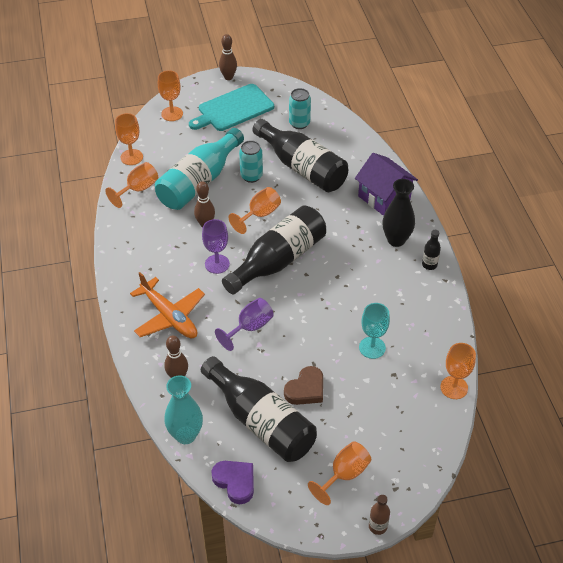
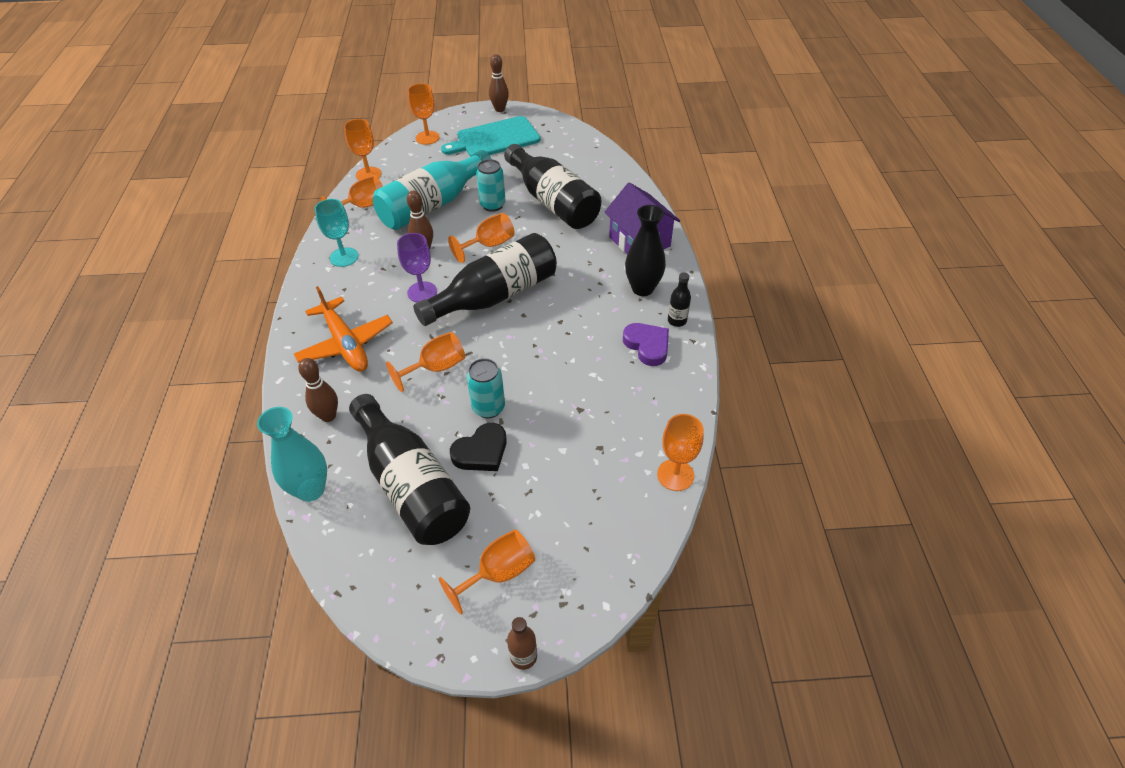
camera: 10 degrees right, 0 degrees up
purple heart [211,461,254,504] -> purple heart moved to [623,323,669,366]
purple goblet [215,298,274,351] -> orange goblet [386,332,465,392]
brown heart [284,366,323,405] -> black heart [450,423,507,471]
turquoise can [289,88,311,129] -> turquoise can moved to [467,358,505,418]
turquoise goblet [359,303,390,359] -> turquoise goblet moved to [315,199,359,267]

